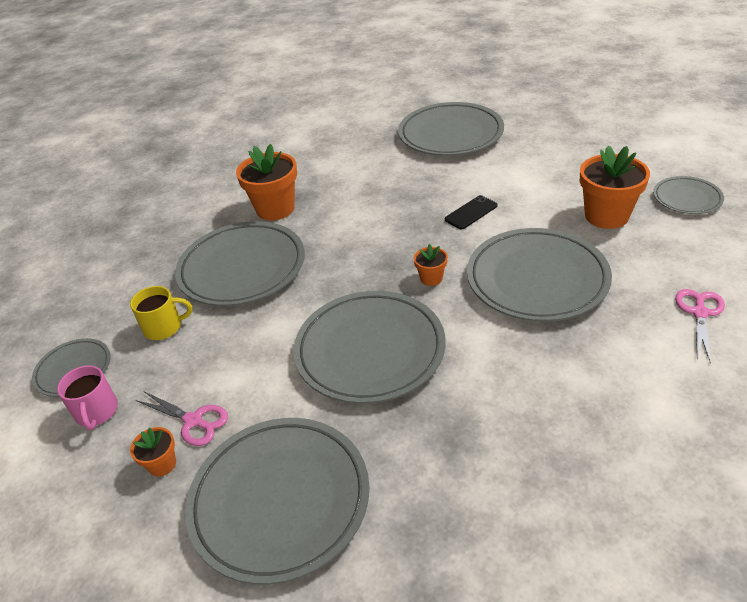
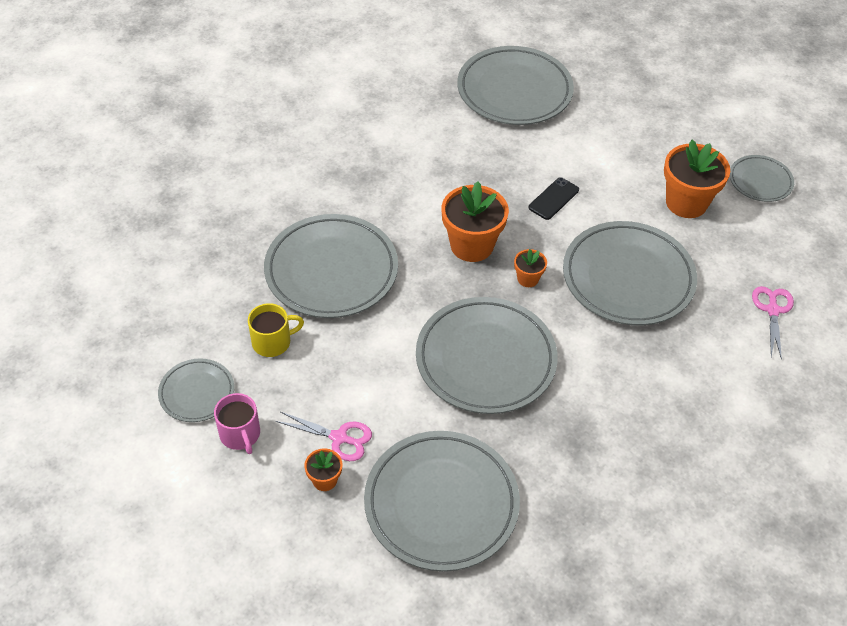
camera: 15 degrees left, 10 degrees up
orange flower pot [236,144,297,220] -> orange flower pot moved to [441,181,509,262]

